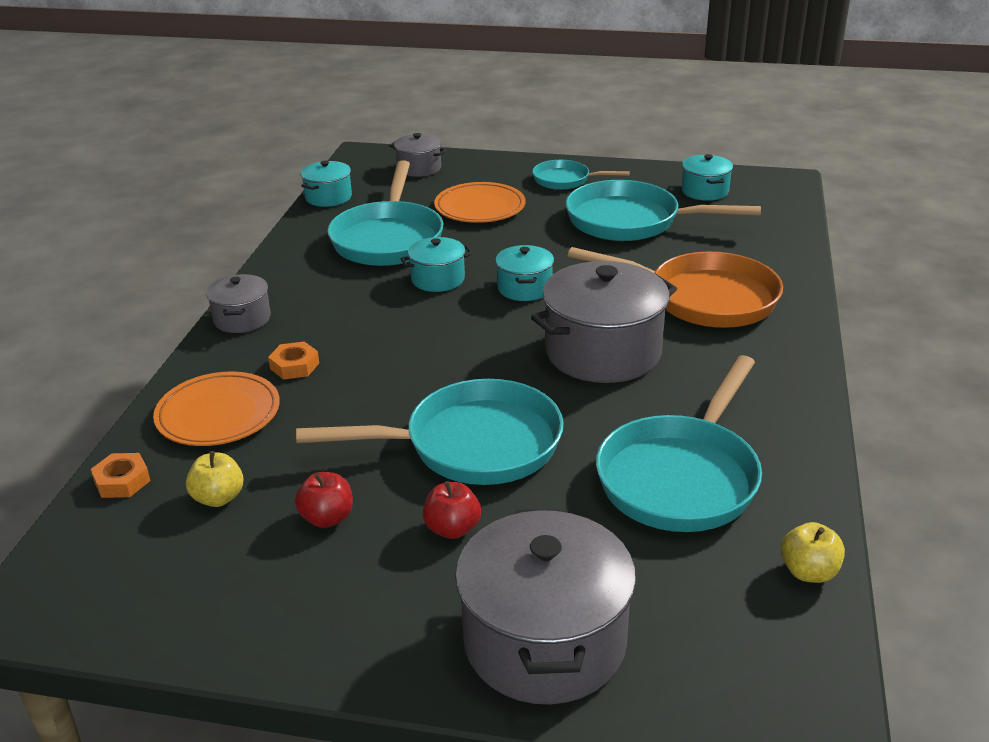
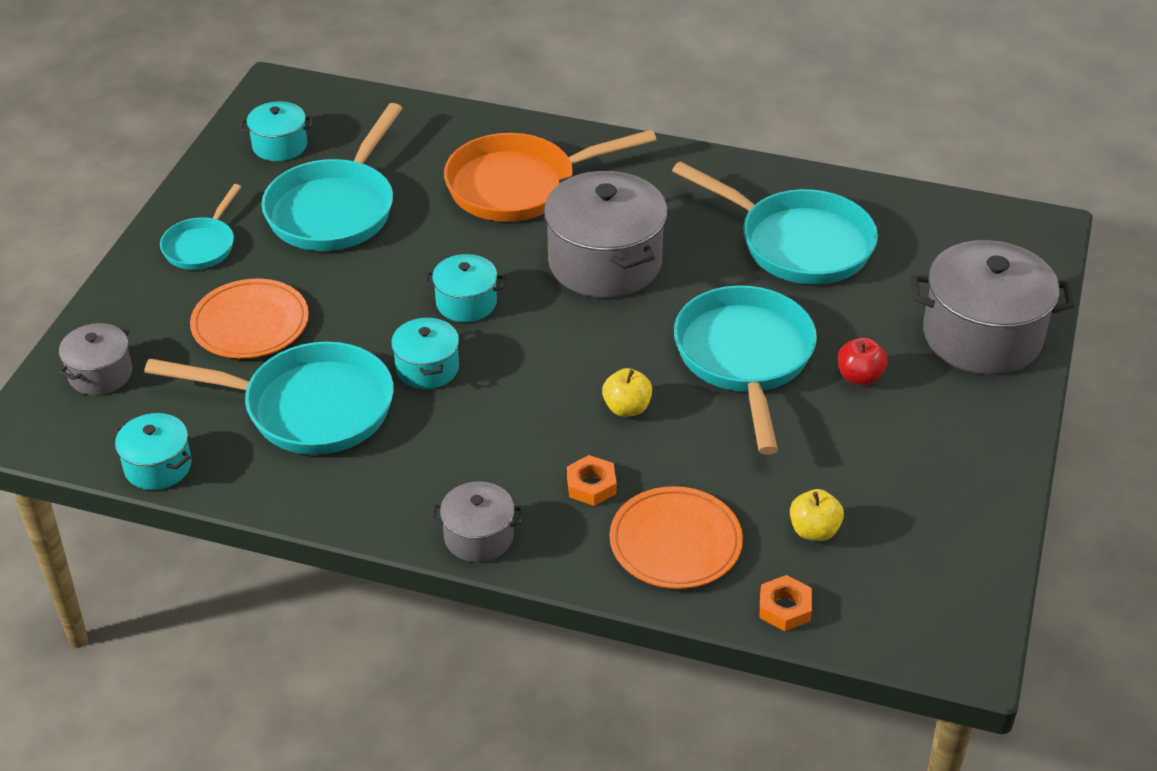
camera: 85 degrees left, 10 degrees up
red apple [295,472,353,528] -> none
orange pan [568,247,783,328] -> orange pan turned 135 degrees counterclockwise [444,130,657,222]
yellow apple [781,522,845,583] -> yellow apple moved to [602,368,652,417]

